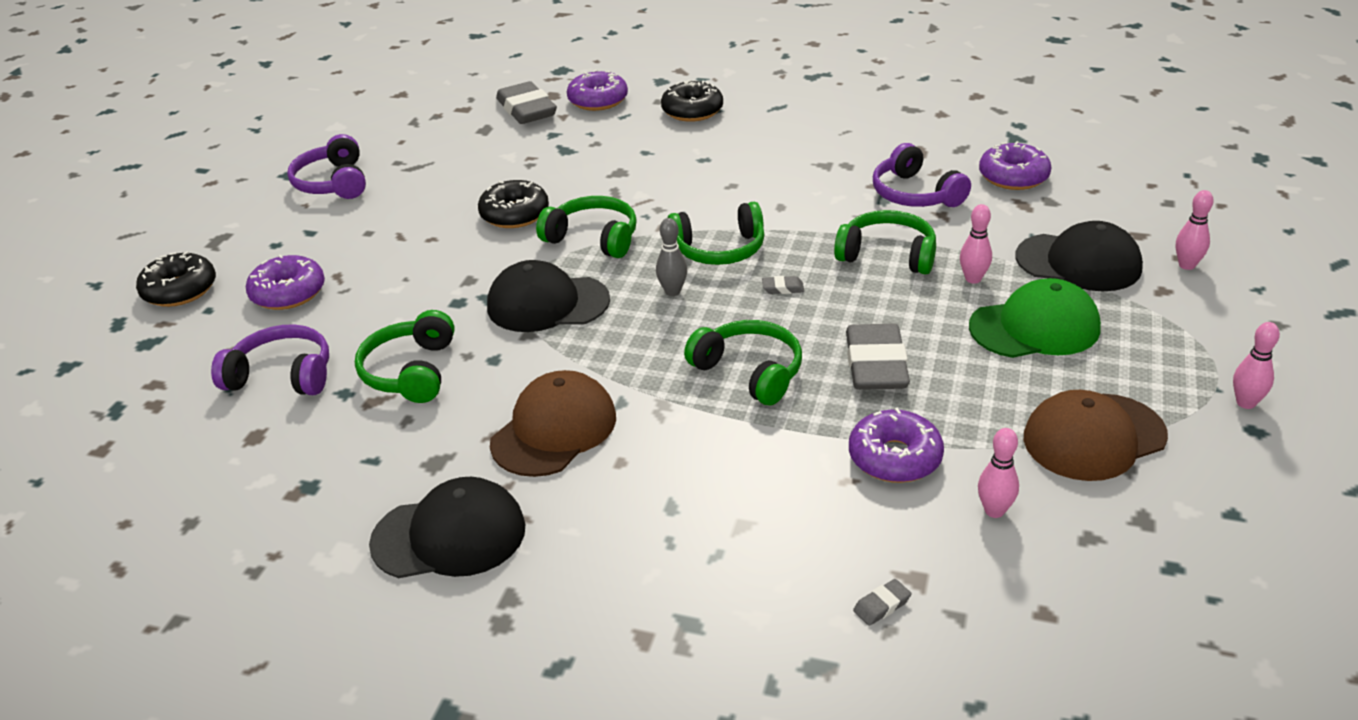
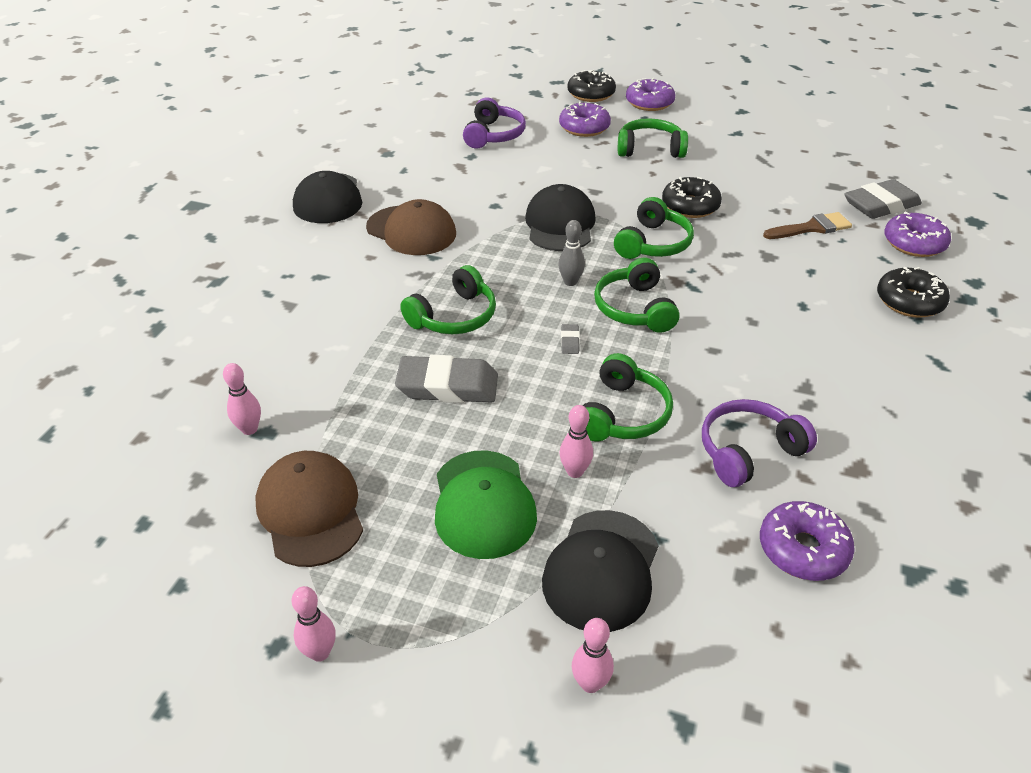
camera: 90 degrees right, 5 degrees up
purple headphones [287,134,366,199] -> none
green headphones [355,310,455,403] -> green headphones moved to [618,118,688,158]
purple donut [849,408,944,483] -> purple donut moved to [626,78,675,111]
grey eraser [853,579,911,626] -> none
none -> brown brush [763,212,852,239]

